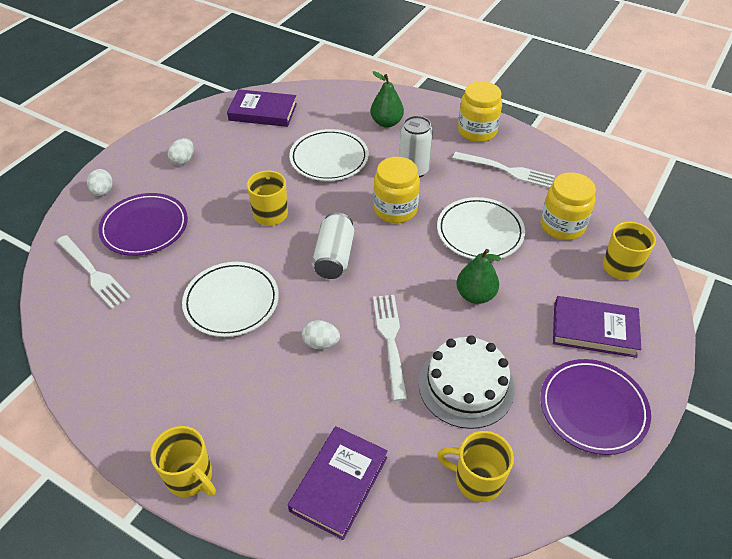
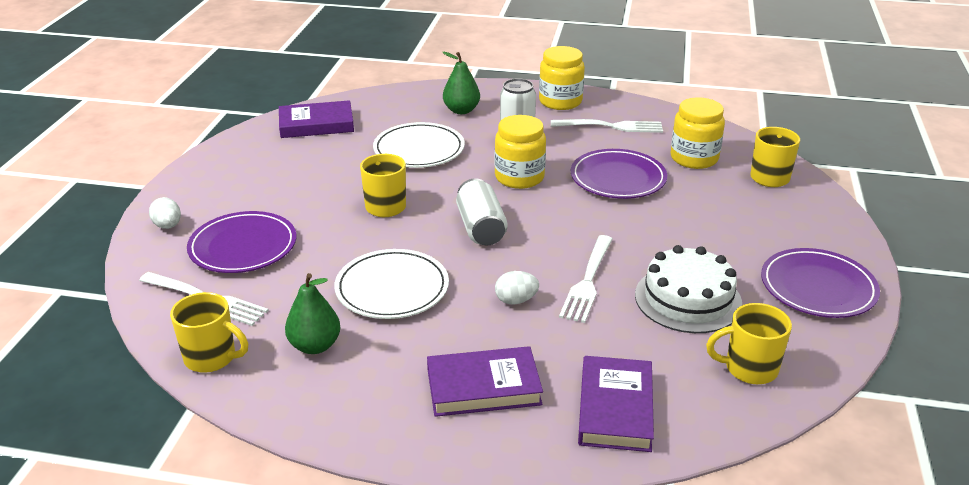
camera: 20 degrees left, 15 degrees down
yellow mug [150,426,216,497] -> yellow mug moved to [170,292,248,373]
white egg [168,138,194,165] -> none
white fork [373,295,408,401] -> white fork turned 135 degrees counterclockwise [559,235,613,323]
white plate [437,197,525,261] -> purple plate [571,149,667,199]
green pear [456,249,501,304] -> green pear moved to [285,273,341,354]
purple book [553,296,641,358] -> purple book moved to [427,346,543,417]

